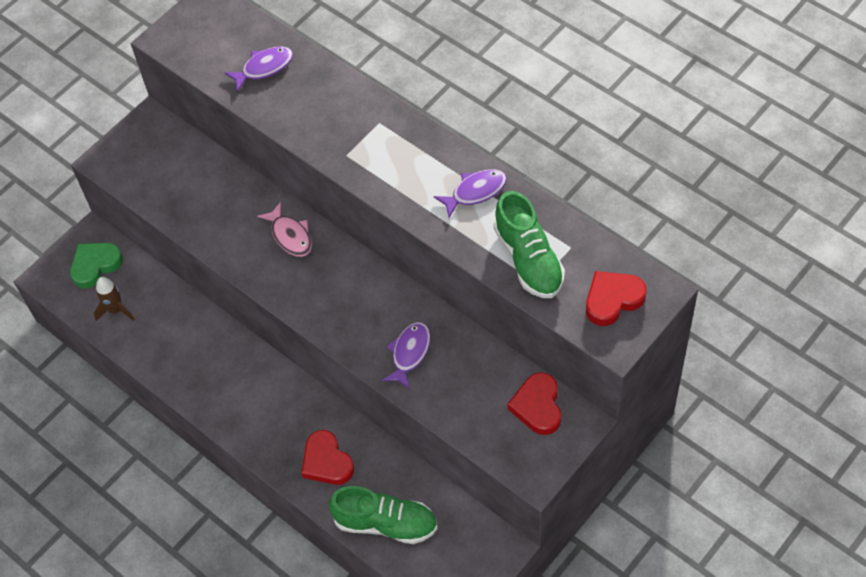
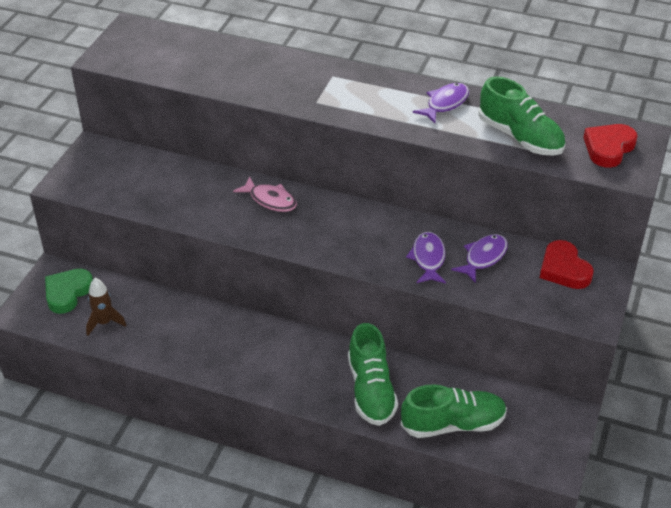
camera: 25 degrees left, 15 degrees down
purple fish [224,47,293,92] -> purple fish moved to [451,234,508,283]
red heart [302,430,354,485] -> green shoe [348,323,398,426]

